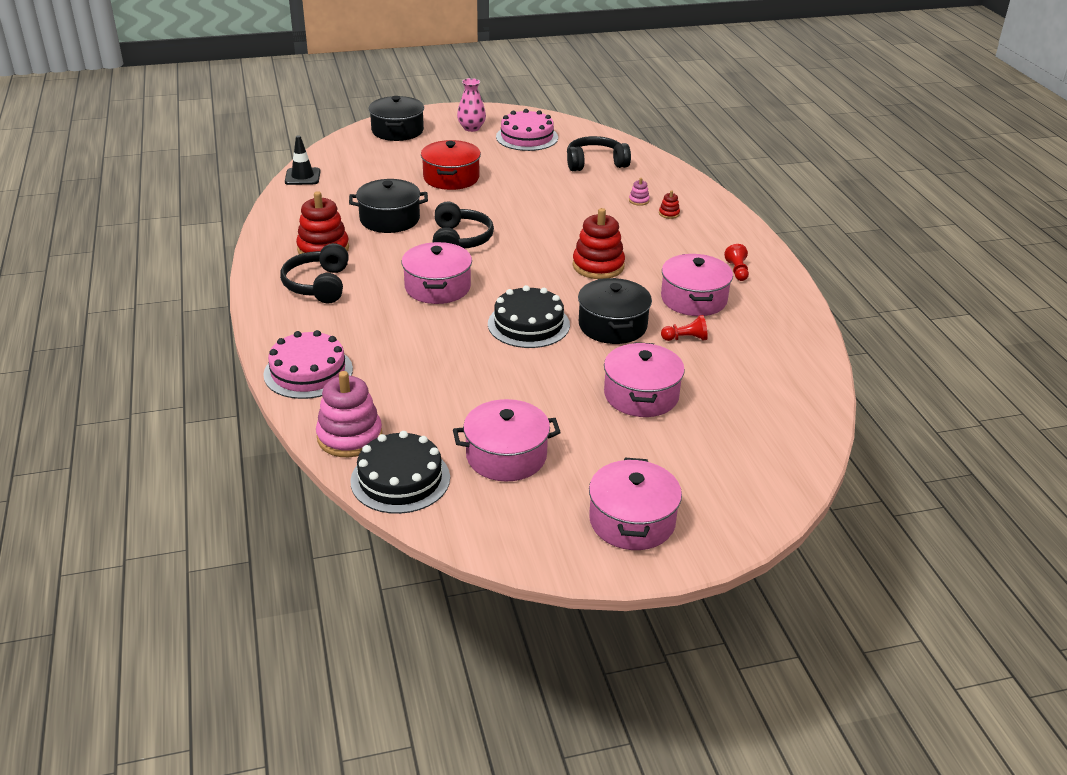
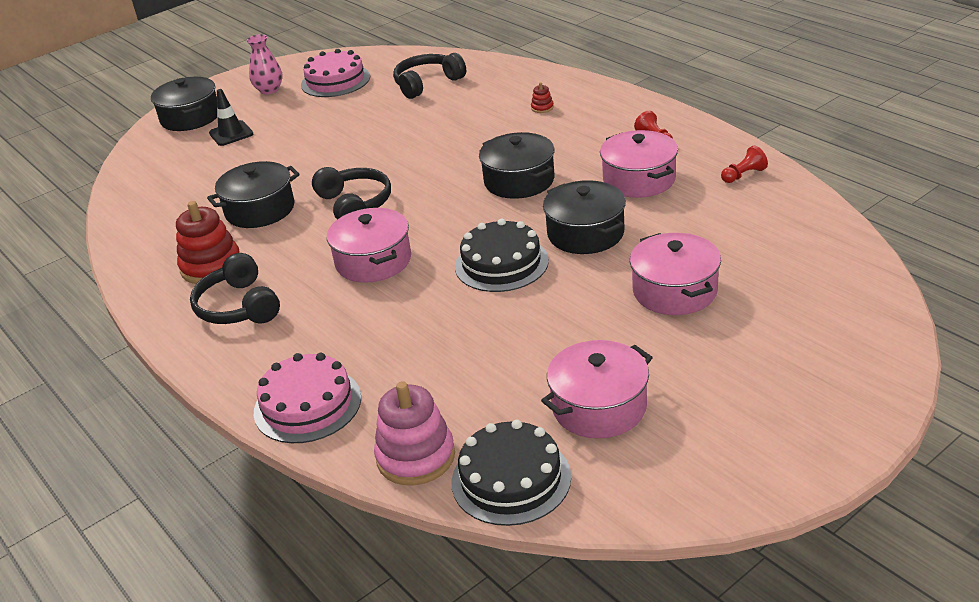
camera: 20 degrees left, 0 degrees up
black traffic cone [285,135,321,185] -> black traffic cone moved to [209,89,253,146]
red pot [421,140,481,190] -> none
red stacking toy [573,208,625,279] -> black pot [479,132,555,199]
pink pot [589,458,682,550] -> none
pink stacking toy [629,178,650,206] -> none
red pawn [661,315,708,341] -> red pawn moved to [721,146,768,183]

